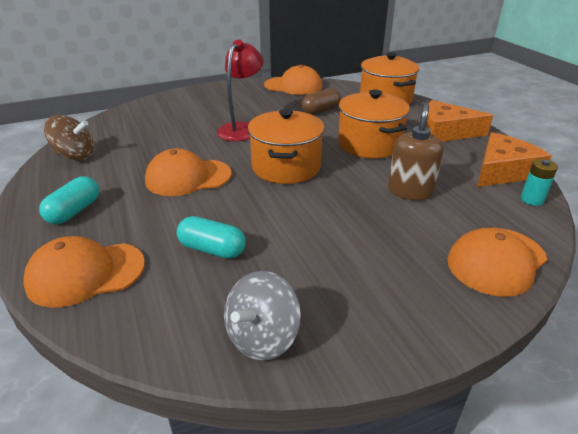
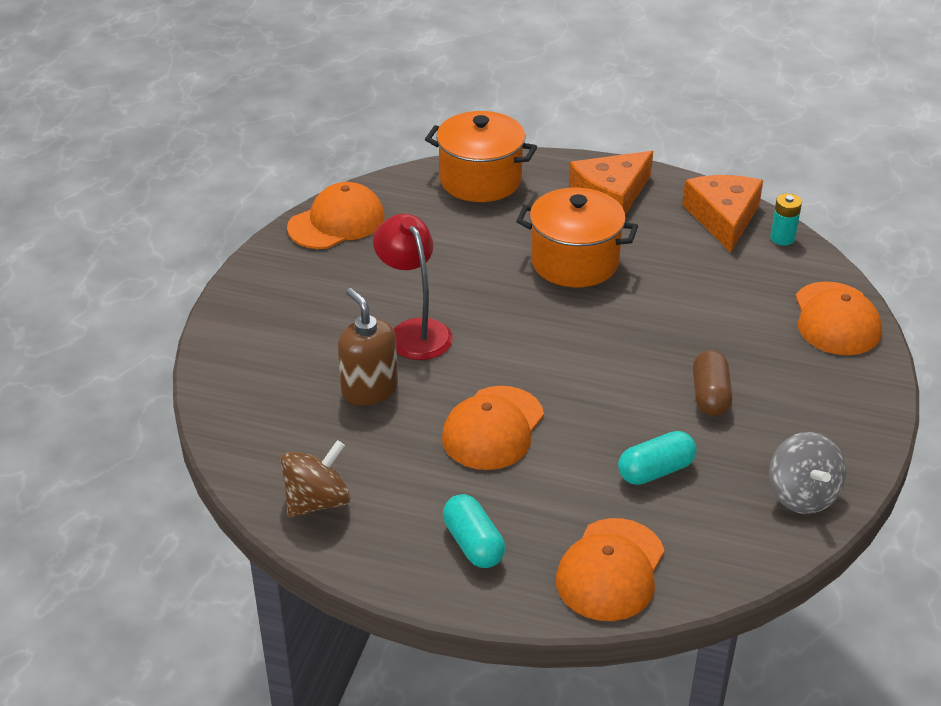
camera: 50 degrees left, 5 degrees up
orange pot [248,109,325,184] -> none
brown capsule [301,88,341,115] -> brown capsule moved to [693,350,732,416]
brown soap dispenser [388,103,444,200] -> brown soap dispenser moved to [338,288,398,406]

